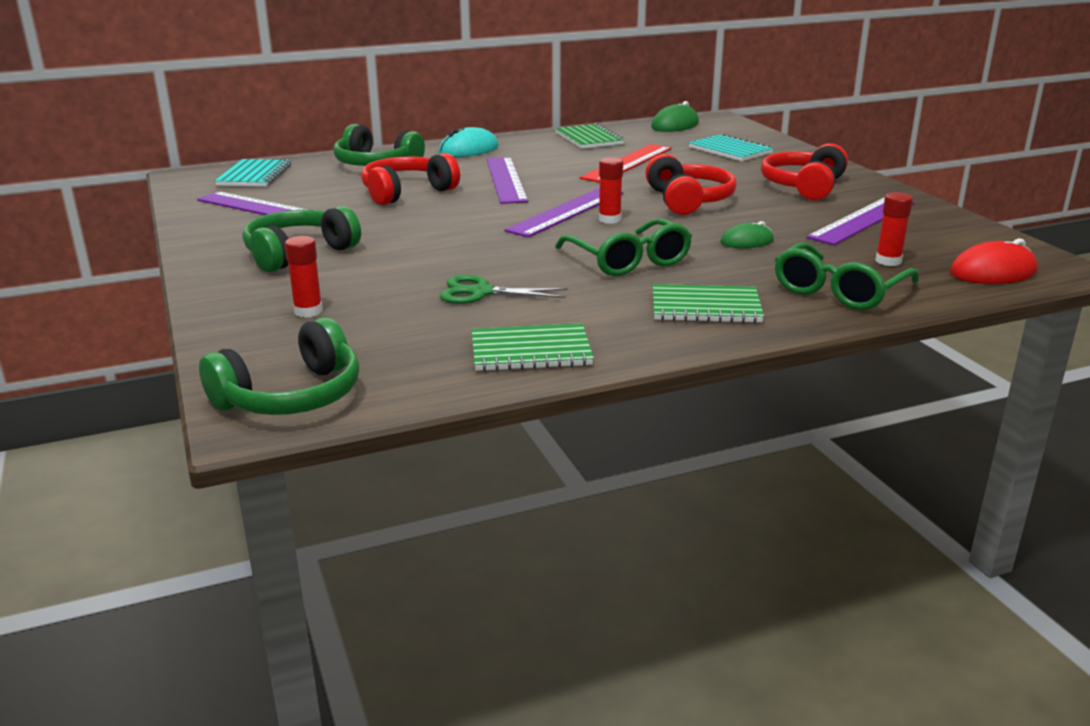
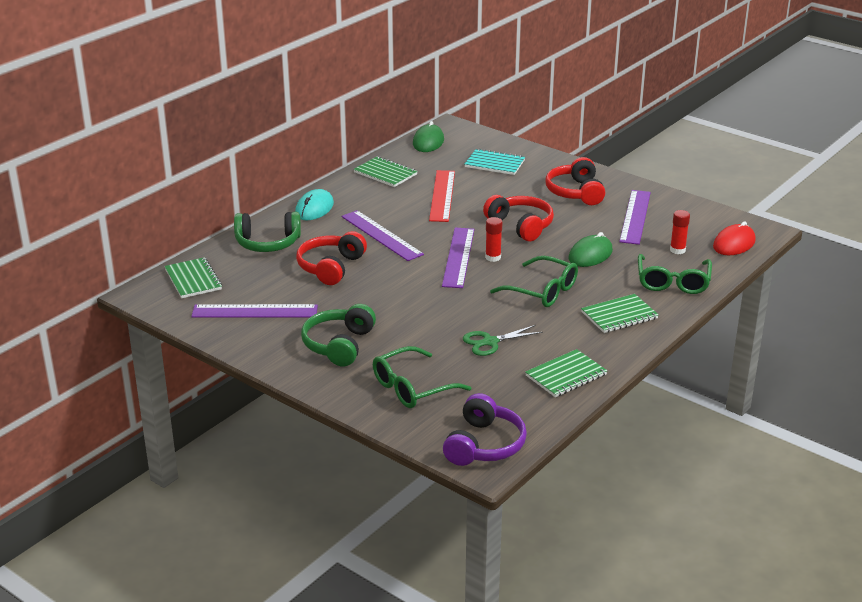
camera: 30 degrees left, 5 degrees up
green headphones [199,317,359,415] -> purple headphones [443,393,527,466]
turquoise notebook [215,159,291,187] -> green notebook [164,257,222,298]
red glue stick [285,236,323,318] -> green glasses [373,346,472,408]
green mouse [720,221,774,248] -> green mouse [569,232,613,267], size x1.53

